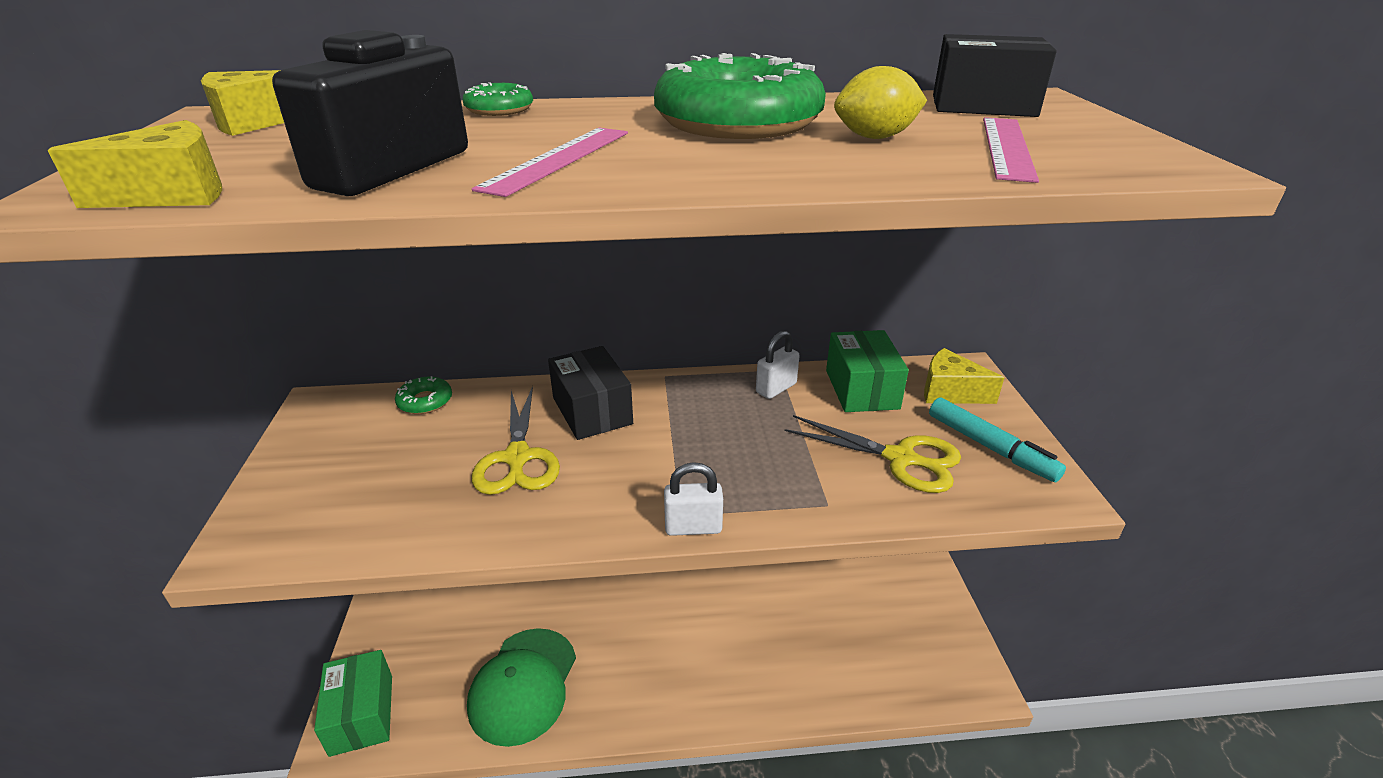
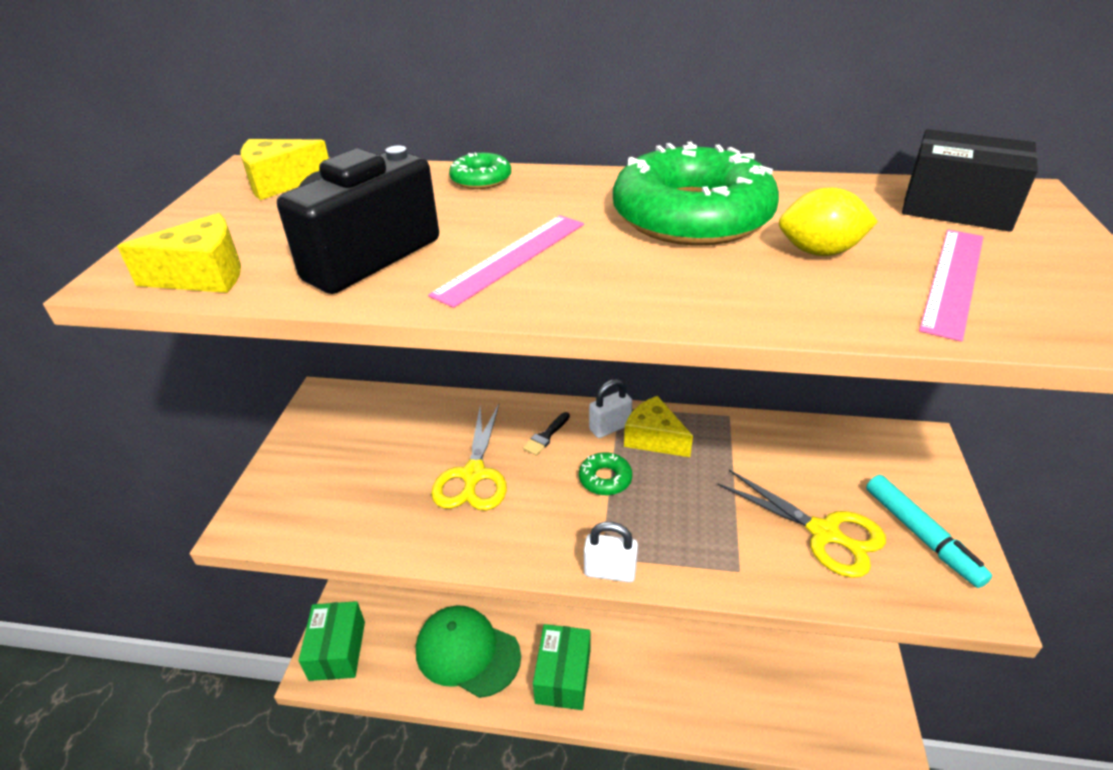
camera: 15 degrees right, 5 degrees up
green donut [395,376,452,414] -> green donut moved to [579,452,632,495]
green cap [467,628,576,747] -> green cap turned 90 degrees clockwise [416,605,521,698]
black box [548,346,633,440] -> black brush [523,412,570,455]
white padlock [756,330,800,399] -> white padlock moved to [589,379,632,438]
green box [826,330,909,412] -> green box moved to [533,624,591,710]
yellow cheese [924,348,1004,404] -> yellow cheese moved to [624,396,693,457]

